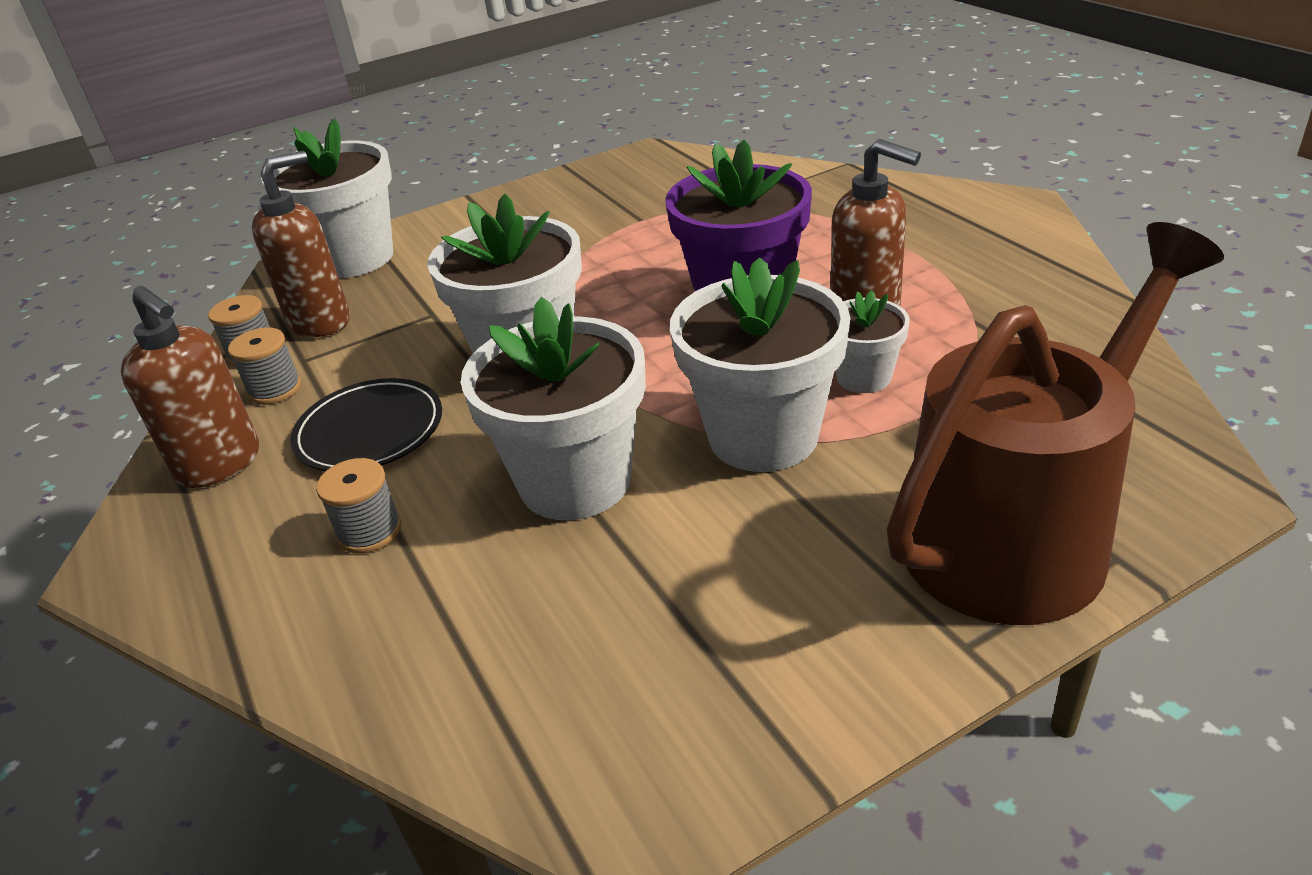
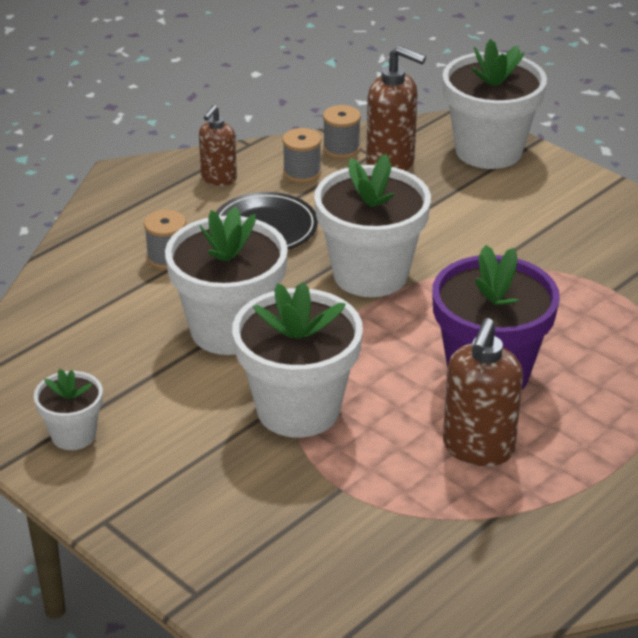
camera: 70 degrees right, 0 degrees up
brown soap dispenser [121,286,259,488] -> brown soap dispenser [199,105,237,186], size x0.64
white flower pot [835,290,910,393] -> white flower pot moved to [34,369,103,450]
brown watering can [887,222,1224,625] -> none

